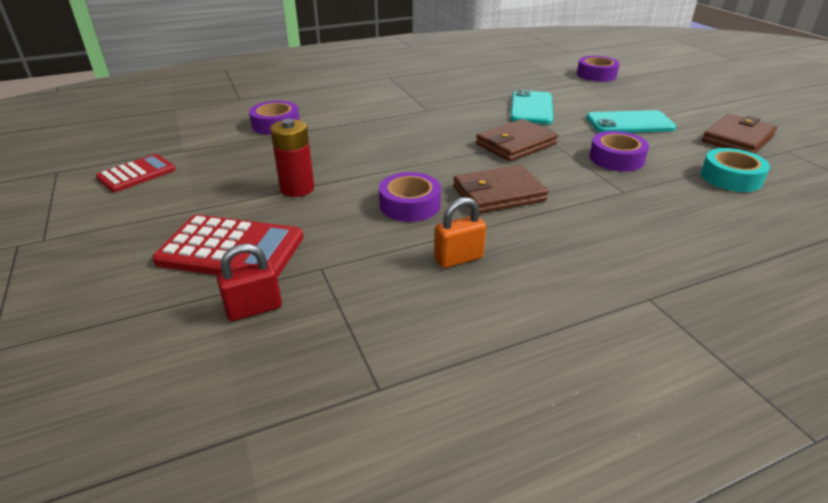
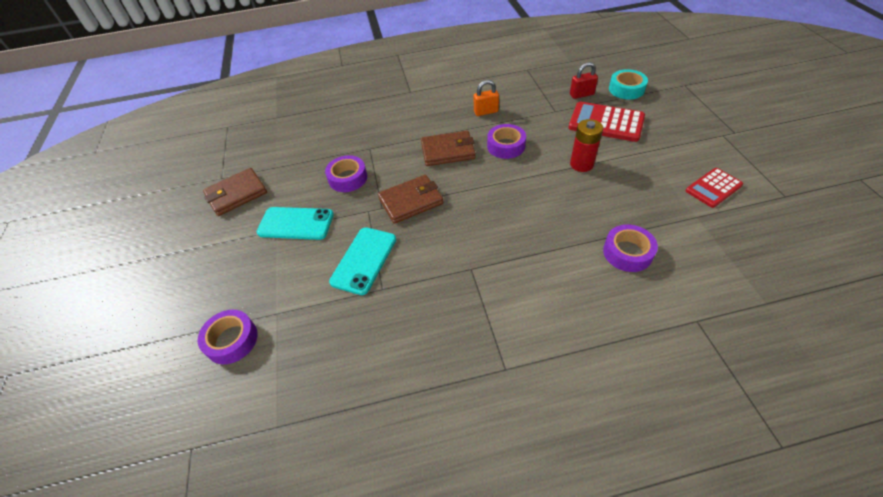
camera: 165 degrees left, 15 degrees up
turquoise tape [701,148,770,192] -> turquoise tape moved to [609,69,648,99]

